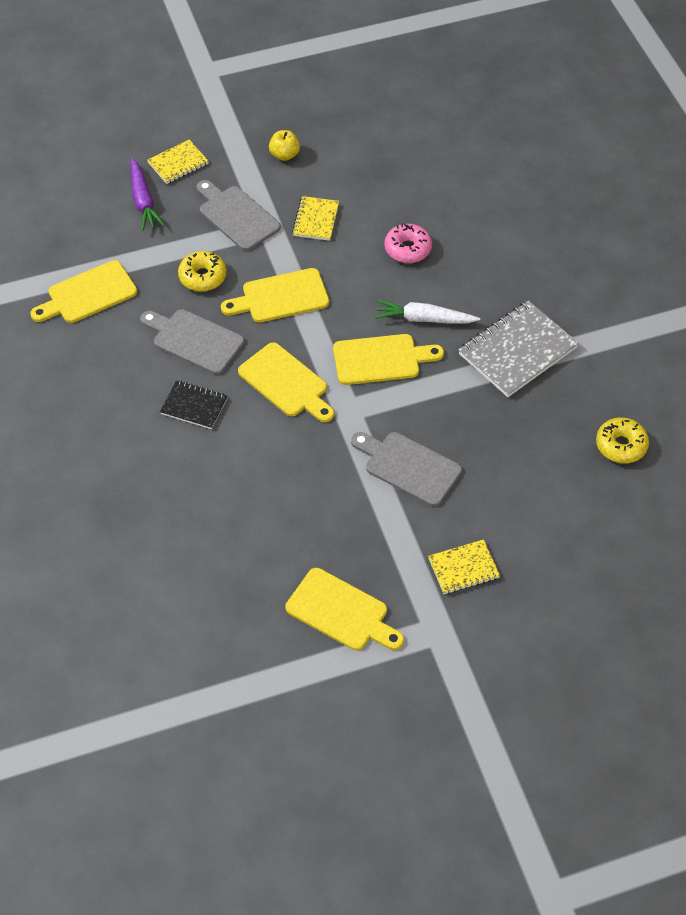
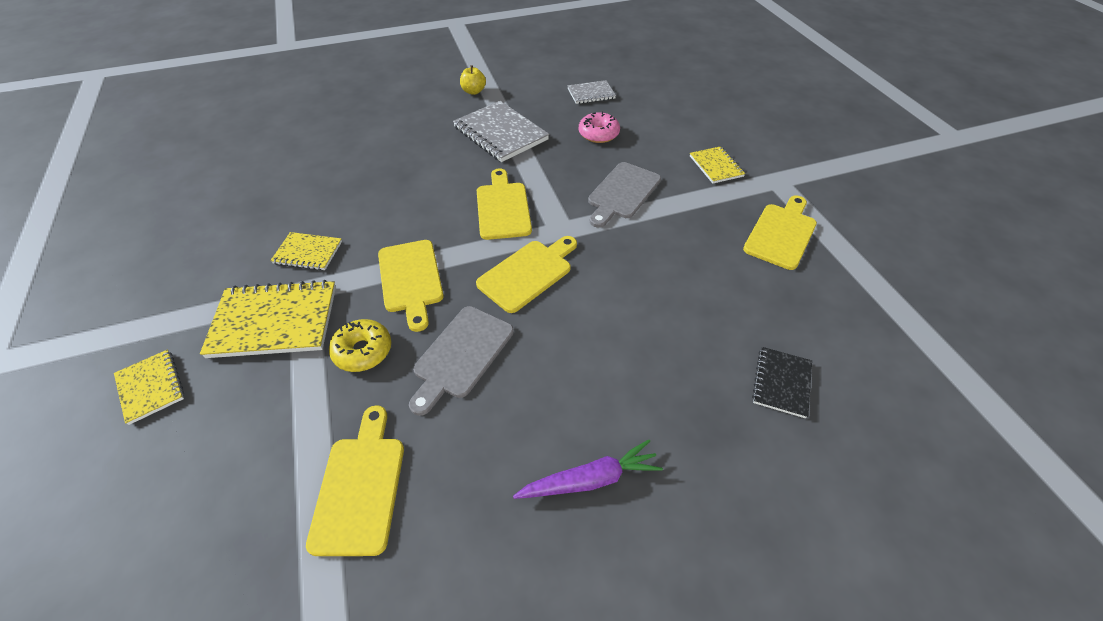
camera: 90 degrees left, 5 degrees down
yellow cutting board [30,260,137,323] -> yellow cutting board turned 150 degrees counterclockwise [306,405,404,556]
purple carrot [131,158,164,231] -> purple carrot moved to [513,440,663,499]
black notebook [160,380,227,429] -> black notebook moved to [752,347,812,418]
grey cutting board [197,180,281,251] -> yellow notebook [200,280,336,358]
yellow apple [269,130,300,161] -> yellow apple moved to [460,65,486,95]
white carrot [375,300,480,324] -> none
pink donut [384,223,432,263] -> pink donut moved to [579,112,620,143]
yellow donut [596,417,649,463] -> grey notebook [567,80,616,104]

